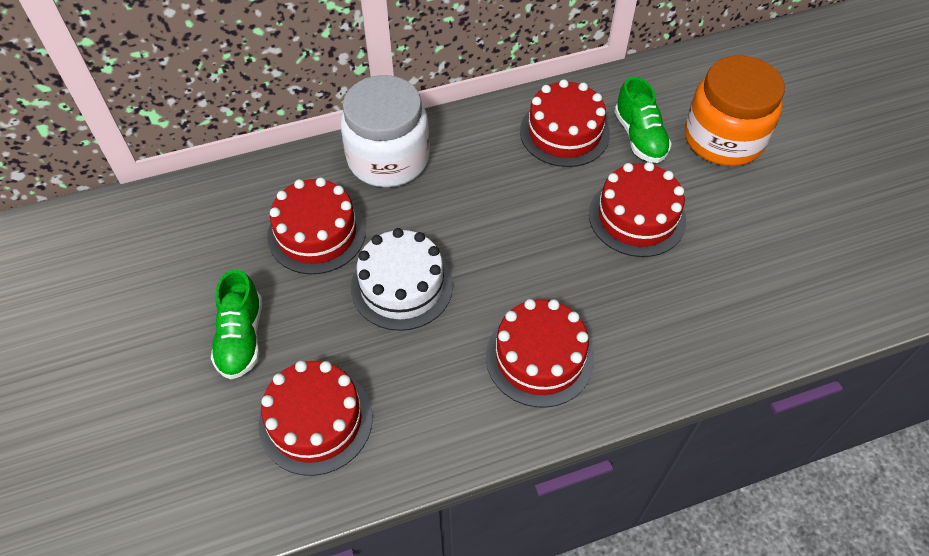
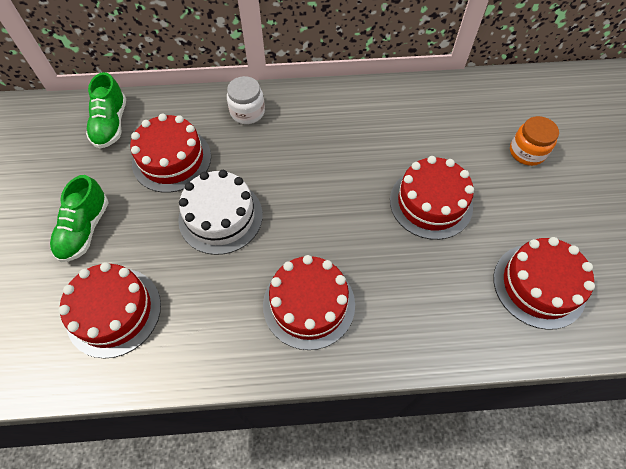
camera: 15 degrees right, 5 degrees up
white jar [340,75,430,187] -> white jar [227,76,265,124], size x0.53
red cake [520,79,610,167] -> red cake moved to [493,237,595,330]
green shoe [614,77,672,163] -> green shoe moved to [86,72,126,149]
orange jar [685,56,785,166] -> orange jar [510,116,559,166], size x0.53

